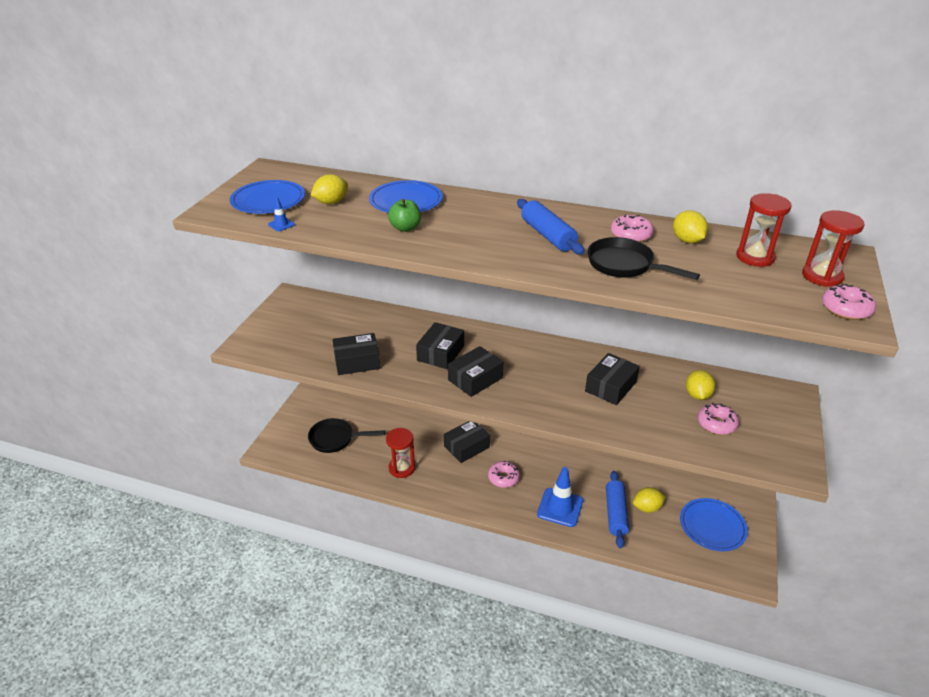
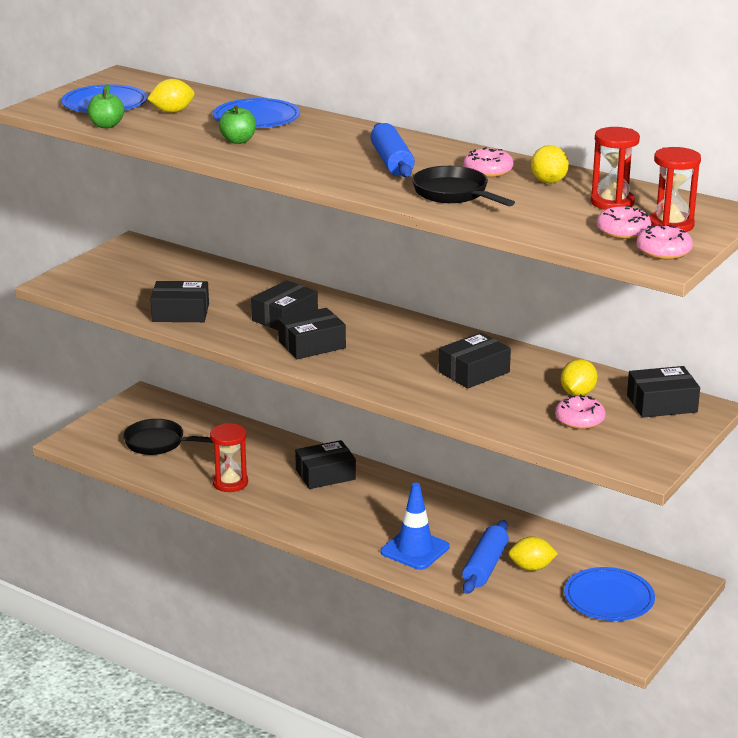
camera: 15 degrees right, 10 degrees down
blue traffic cone [268,197,295,231] -> green apple [88,84,125,128]
pink donut [488,461,520,488] -> pink donut moved to [597,206,651,239]
none -> black box [627,366,700,418]

